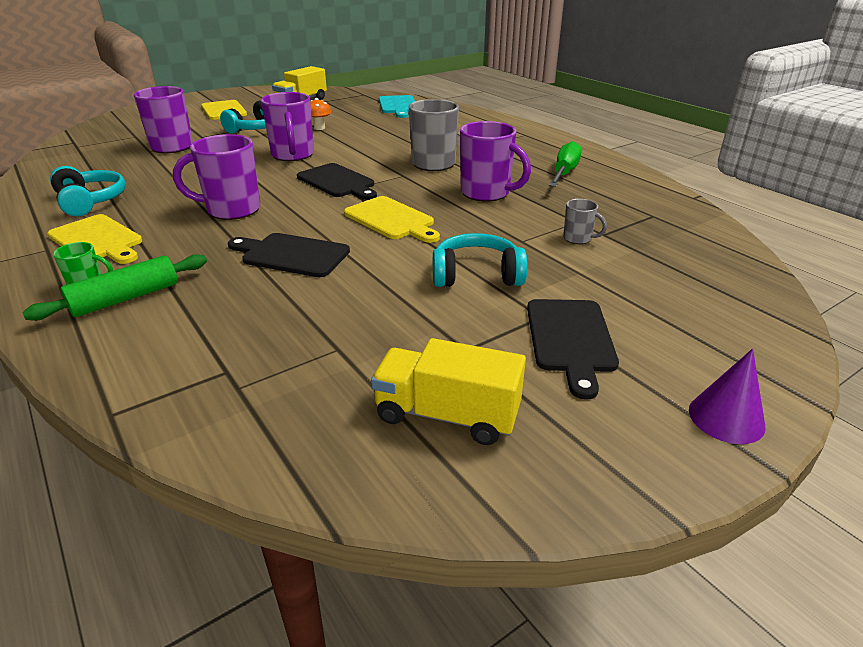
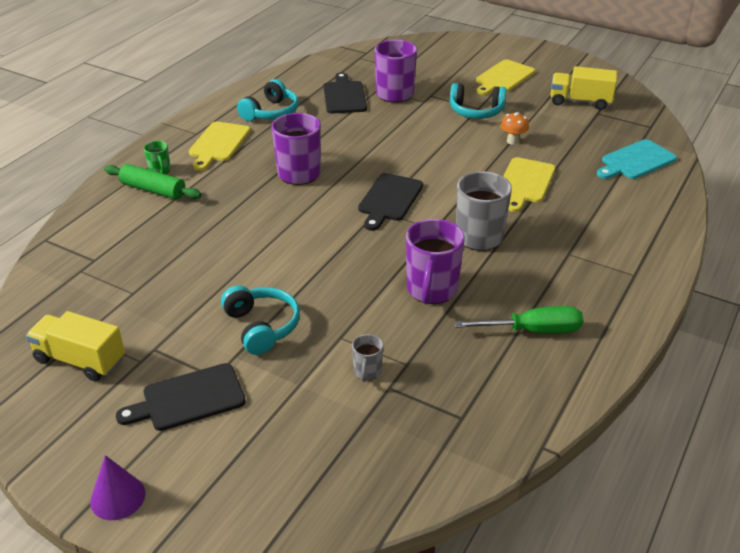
camera: 65 degrees right, 5 degrees up
black cutting board [228,233,350,277] -> black cutting board moved to [324,72,367,114]
purple mug [261,92,314,161] -> none
yellow cutting board [344,196,440,243] -> yellow cutting board moved to [503,157,555,212]
yellow truck [371,338,526,445] -> yellow truck turned 60 degrees counterclockwise [26,311,125,381]

